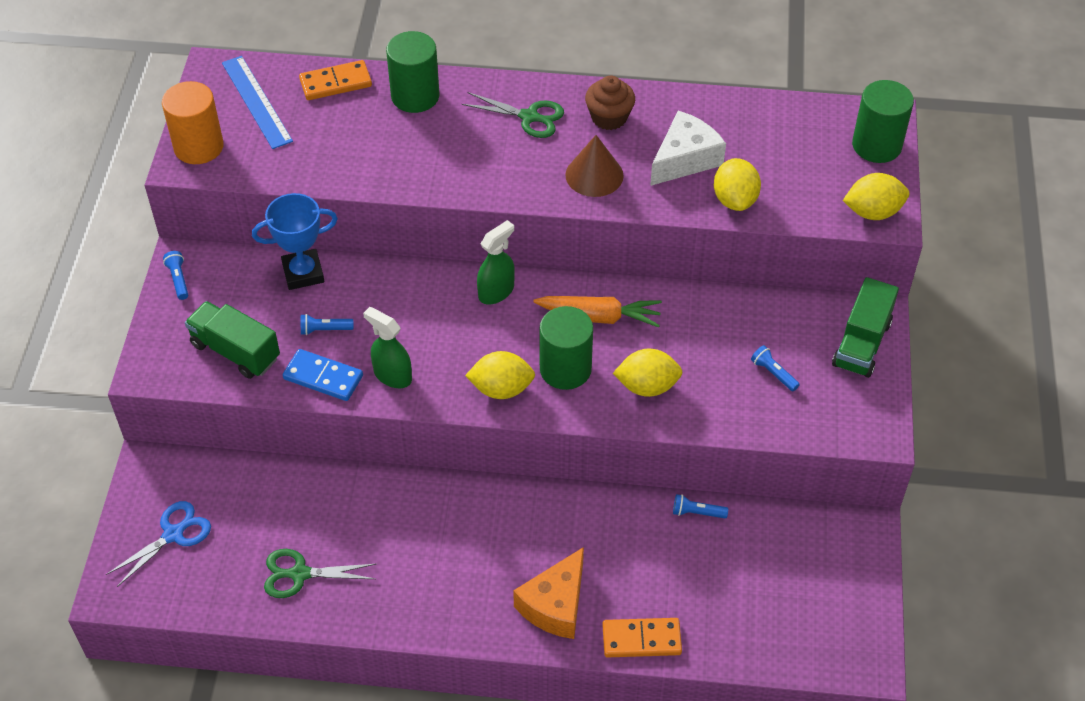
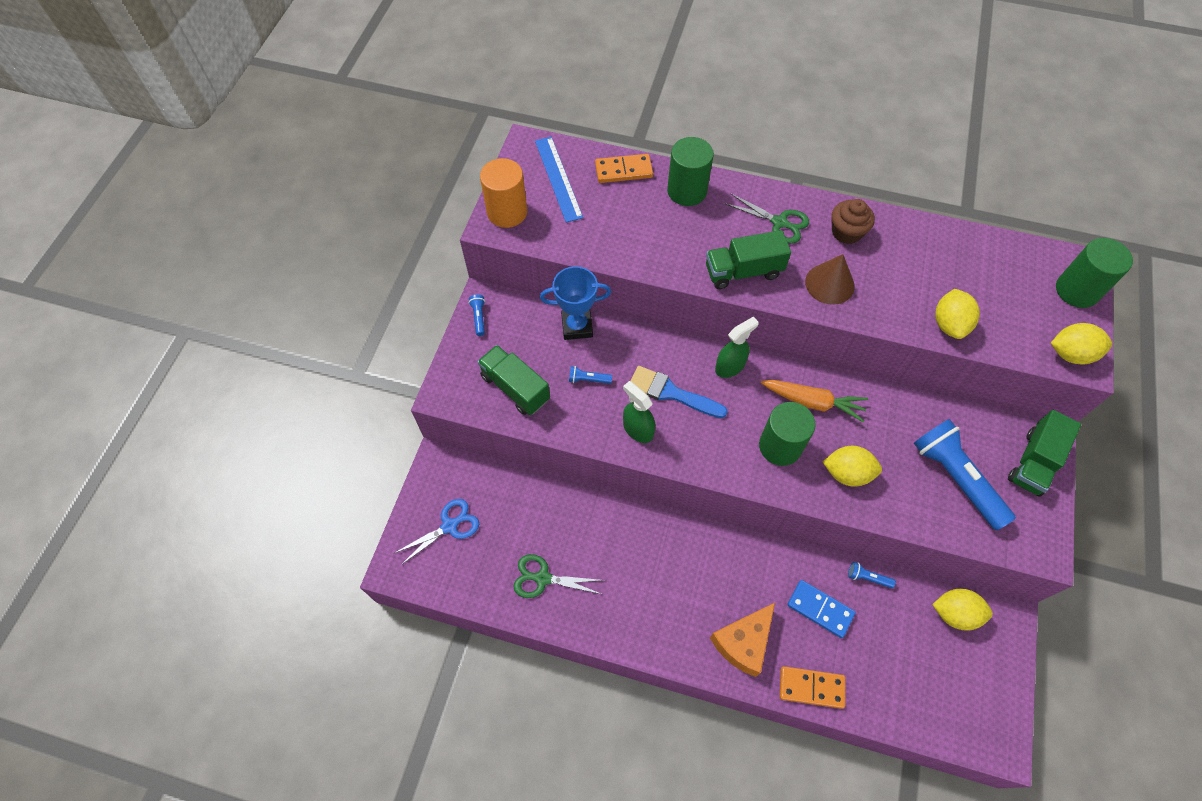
camera: 10 degrees right, 10 degrees up
blue domino [283,349,363,401] -> blue domino moved to [787,580,855,638]
yellow lemon [465,351,535,399] -> yellow lemon moved to [932,589,993,631]
white cheese [650,111,726,186] -> none
blue flashlight [751,345,800,391] -> blue flashlight [914,419,1016,530], size x2.47
none -> blue brush [630,366,728,418]
none -> green truck [706,230,791,289]

